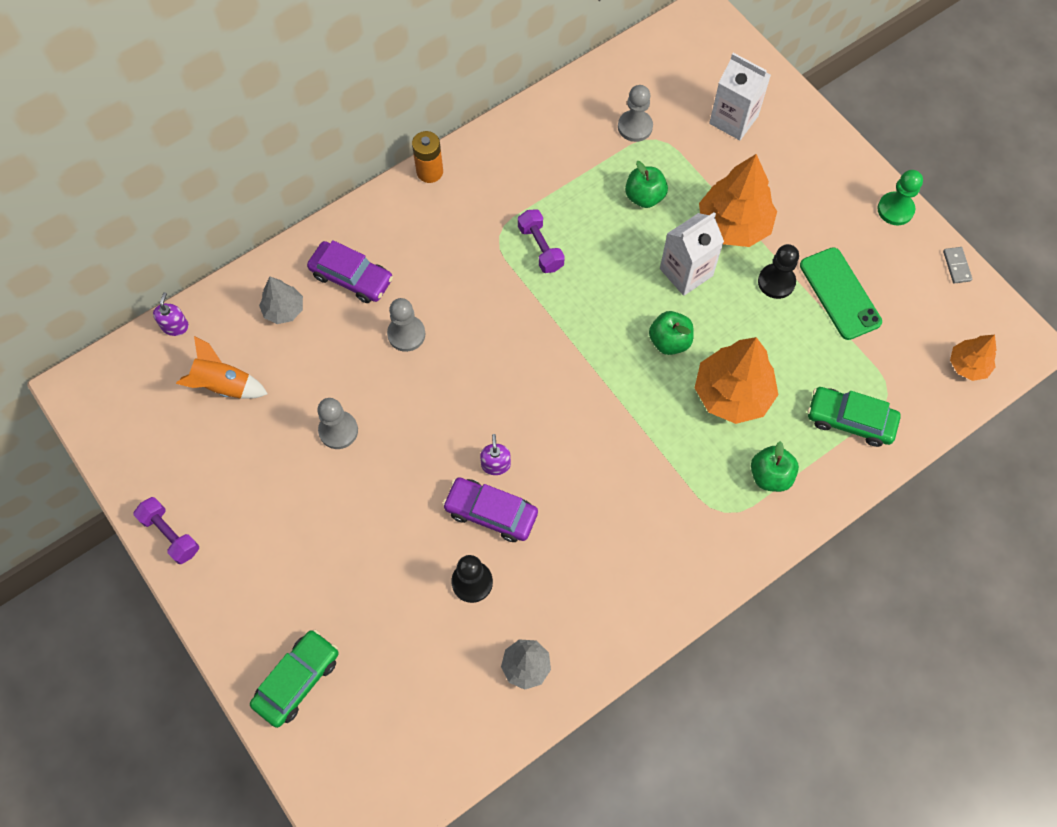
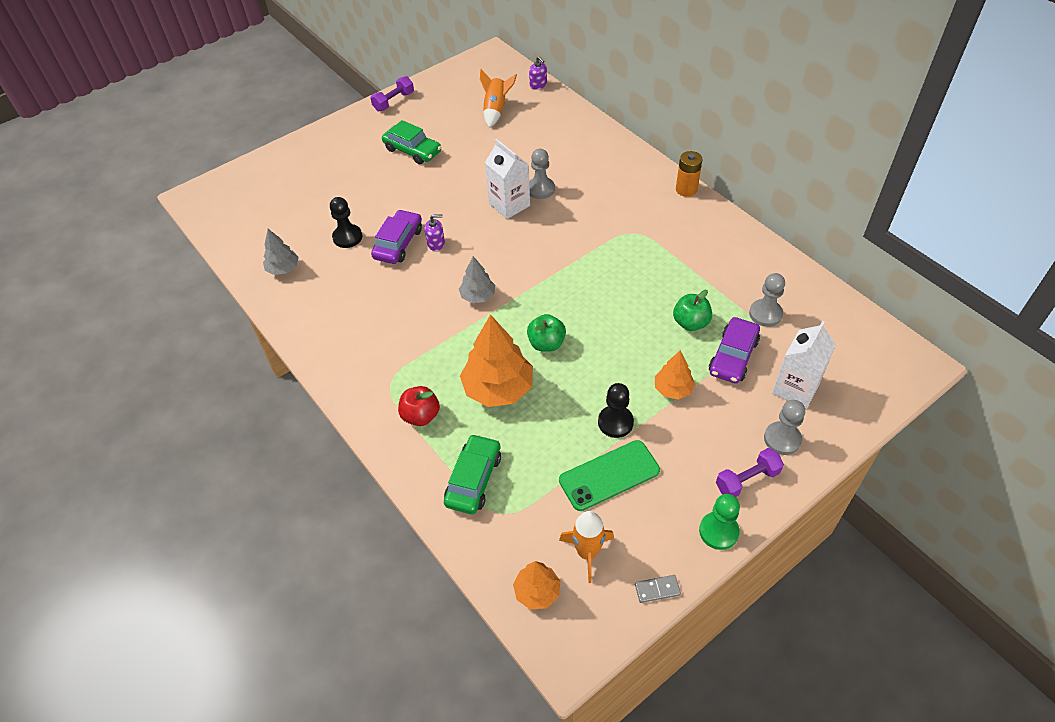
camera: 90 degrees right, 15 degrees down
purple soap dispenser [153,292,189,336] -> purple soap dispenser turned 45 degrees clockwise [529,56,547,90]
green car [250,630,339,728] -> green car moved to [382,120,441,164]
grey tree [259,277,303,324] -> grey tree moved to [459,256,495,303]
purple car [307,240,393,303] -> purple car moved to [709,317,760,384]
grey pawn [317,398,358,449] -> grey pawn moved to [764,400,805,455]
purple dumbbell [518,209,565,273] -> purple dumbbell moved to [716,448,784,497]
white carton [660,212,724,296] -> white carton moved to [485,139,530,219]
orange tree [699,154,777,247] -> orange tree [655,351,695,399], size x0.55
green apple [751,441,799,492] -> red apple [398,386,440,426]
none -> orange rocket [559,511,614,583]

